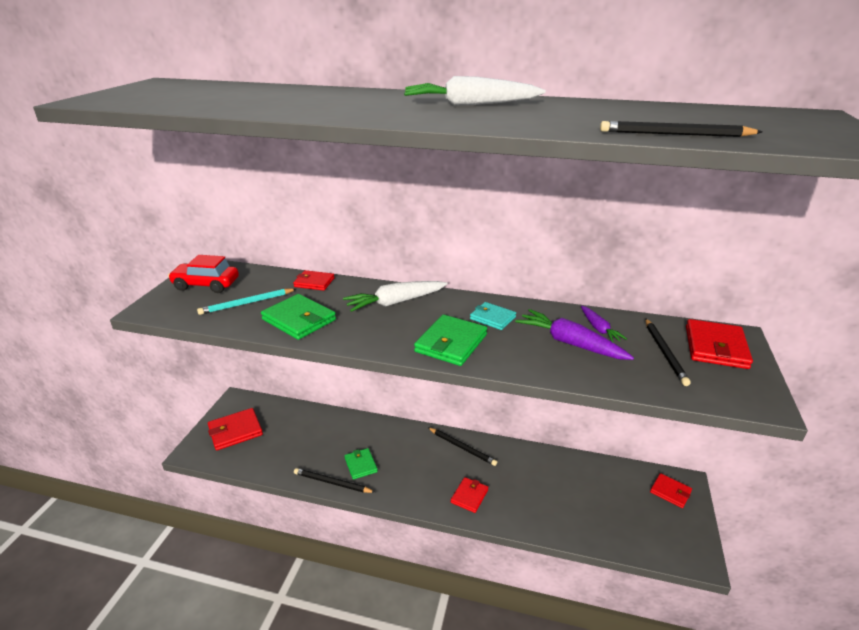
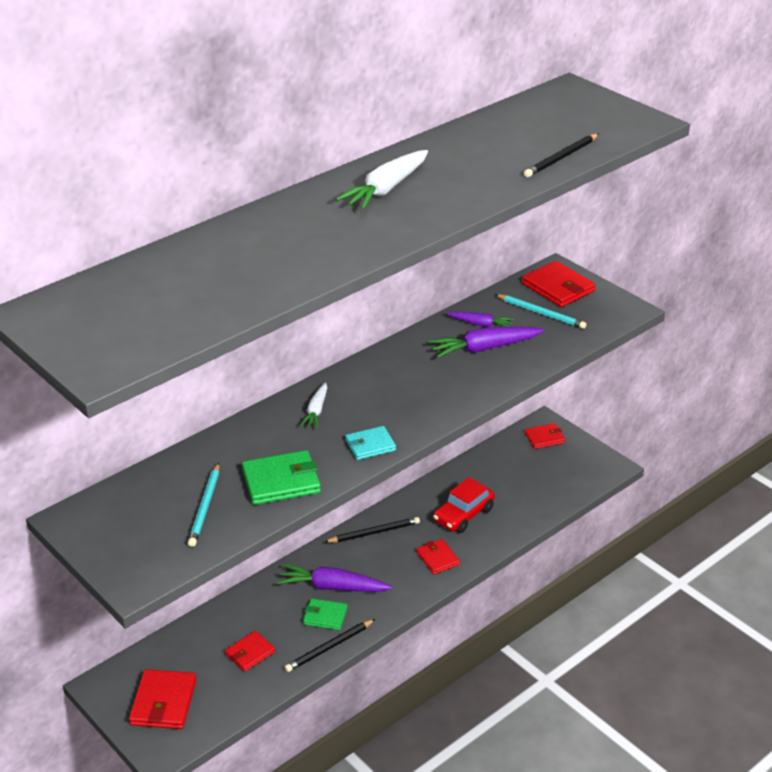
camera: 55 degrees left, 5 degrees up
red car [168,255,239,293] -> red car moved to [433,477,495,533]
red wallet [293,270,335,291] -> red wallet moved to [225,631,275,672]
white carrot [343,281,447,312] -> white carrot [300,382,327,428], size x0.59
green wallet [414,314,487,366] -> none
turquoise wallet [470,302,516,330] -> turquoise wallet moved to [345,426,396,460]
black pencil [645,318,691,386] -> turquoise pencil [495,294,586,329]
none -> purple carrot [277,564,392,592]

